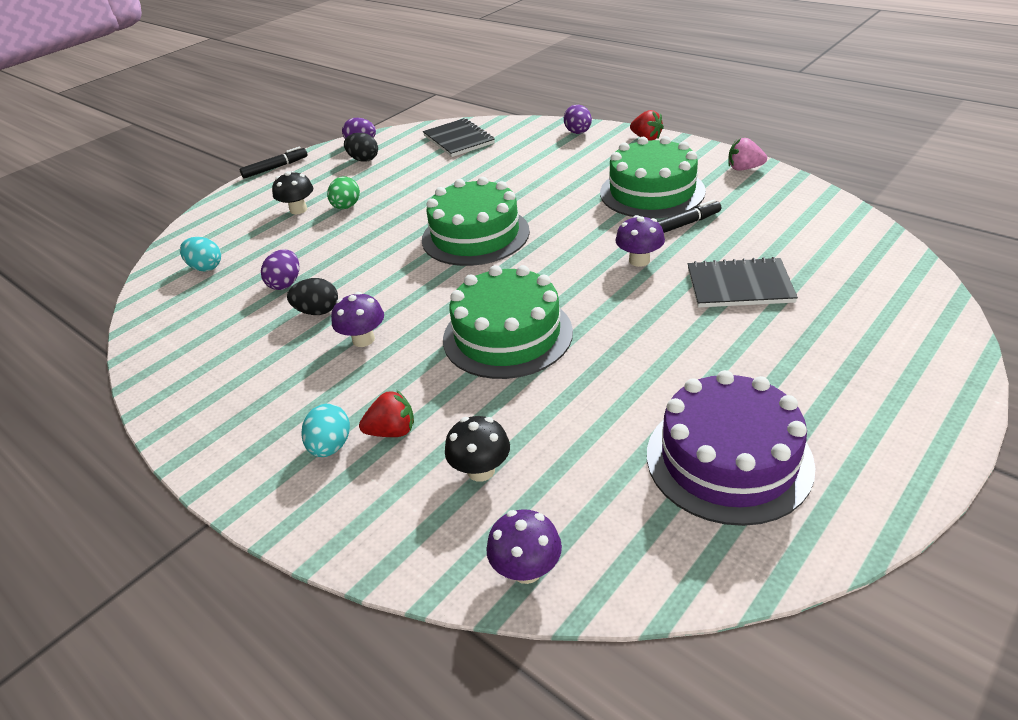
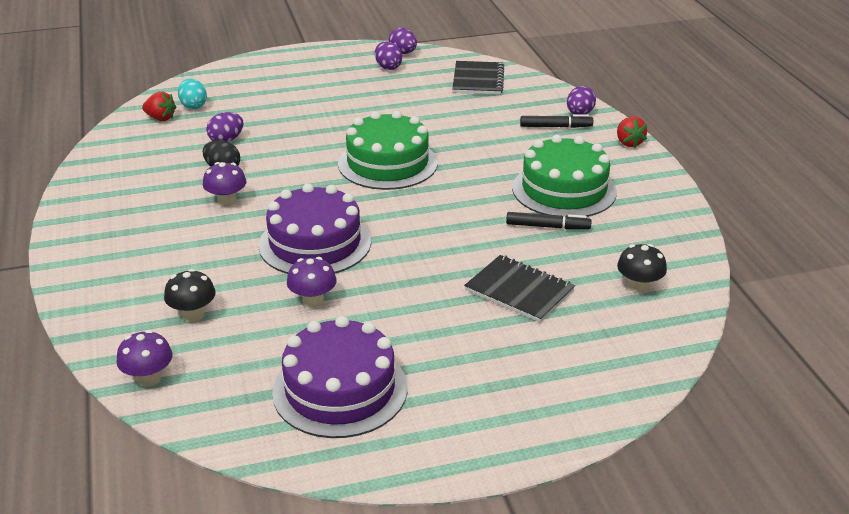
camera: 30 degrees right, 5 degrees down
black marker [240,147,308,178] -> black marker moved to [520,114,593,128]
black mushroom [272,171,313,215] -> black mushroom moved to [617,244,667,294]
turquoise egg [301,404,350,457] -> none
green egg [327,176,360,209] -> none
black egg [344,133,378,162] -> purple egg [375,41,402,70]
red strawberry [359,390,414,437] -> red strawberry moved to [142,91,176,121]
green cake [443,265,573,379] -> purple cake [259,183,371,274]
purple mushroom [615,215,665,267] -> purple mushroom moved to [287,257,337,308]
pink strawberry [728,138,767,171] -> none

